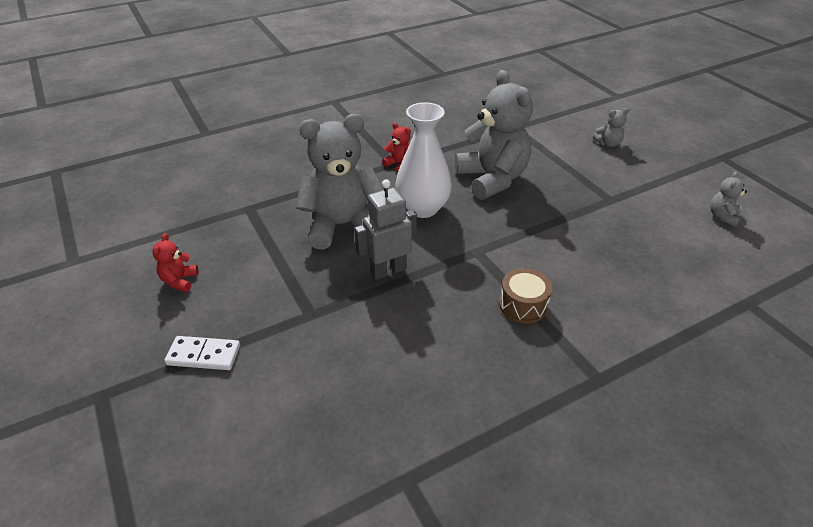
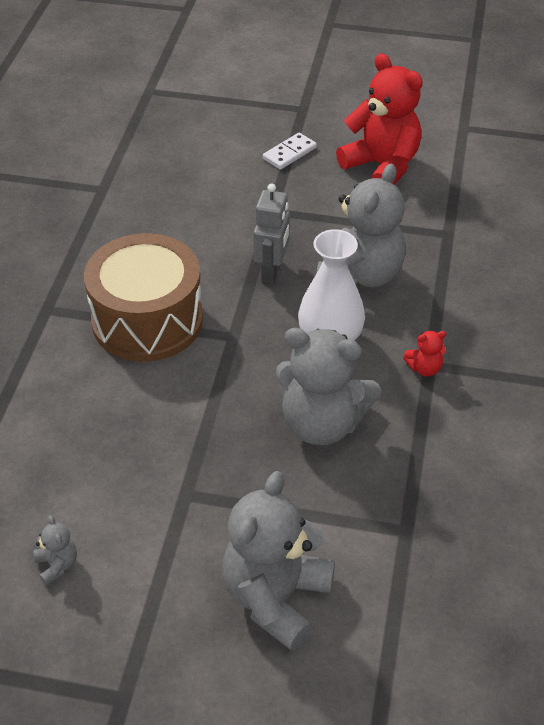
camera: 130 degrees right, 5 degrees up
red teddy bear [152,233,199,292] -> red teddy bear [336,53,423,185], size x2.39
brown drum [499,268,552,324] -> brown drum [84,233,203,362], size x2.34
grey teddy bear [593,108,630,147] -> grey teddy bear [222,471,335,651], size x2.39

